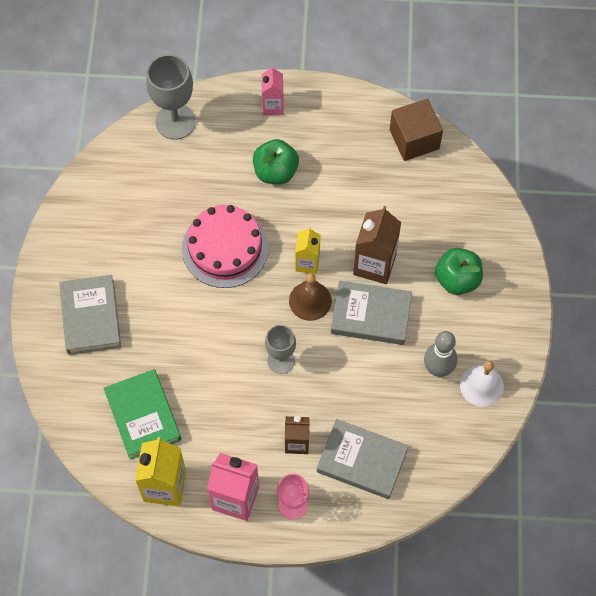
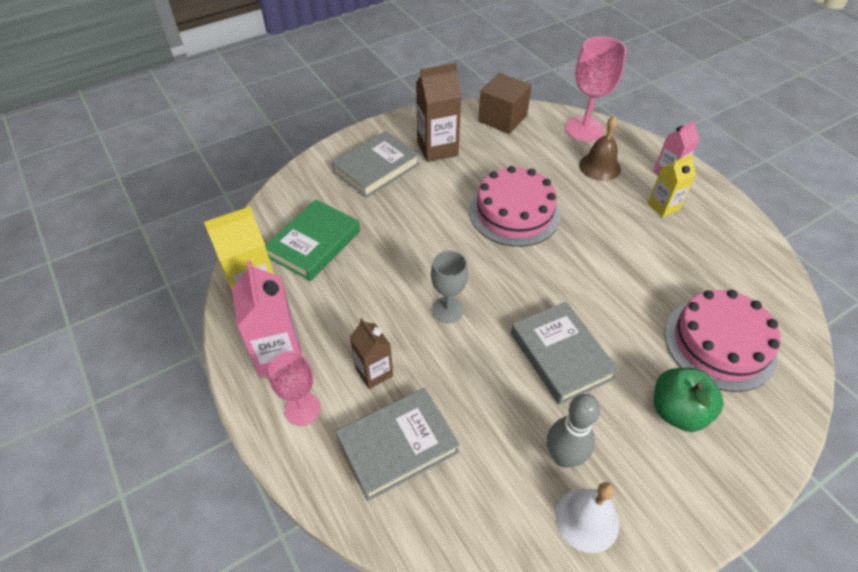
camera: 55 degrees right, 15 degrees down
grey goblet [146,54,196,140] -> pink goblet [565,36,627,142]
green apple [253,139,299,184] -> none
brown bell [289,273,332,321] -> brown bell moved to [579,116,621,181]
yellow carton [295,227,320,274] -> yellow carton moved to [648,154,696,217]
grey book [317,419,409,499] -> grey book turned 75 degrees clockwise [335,388,460,501]
brown carton [353,206,401,284] -> brown carton moved to [416,63,462,162]
brown cube [390,99,443,161] -> brown cube moved to [478,73,532,134]
none -> pink cake [664,290,781,392]

